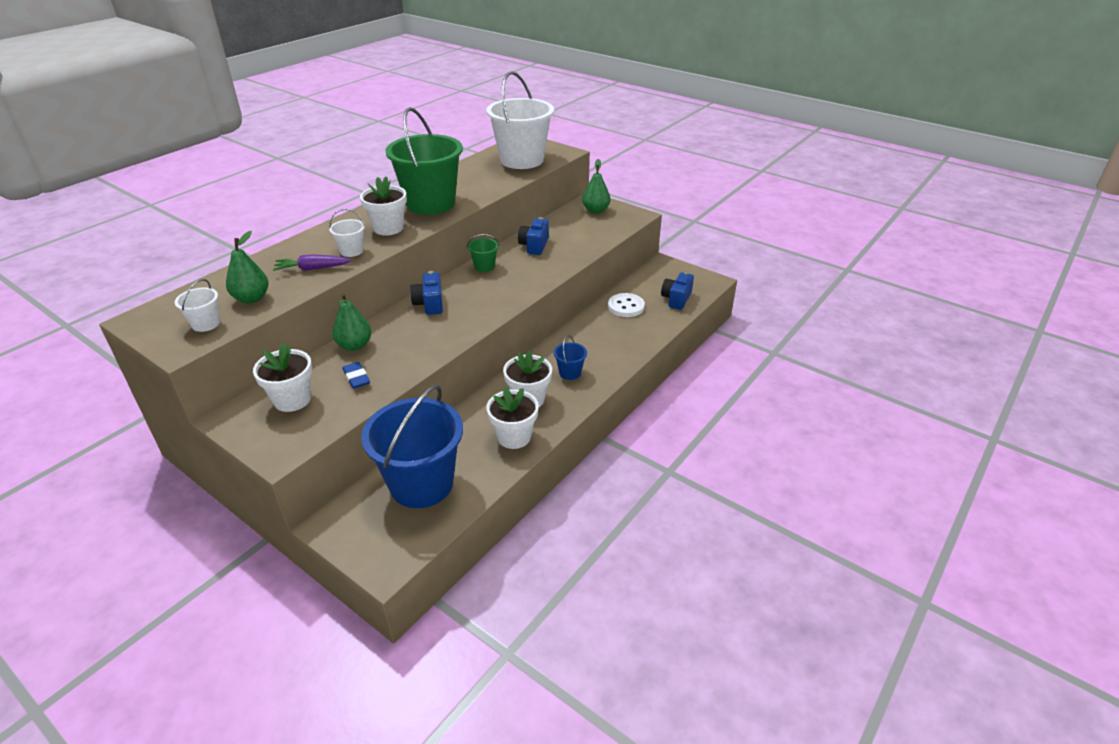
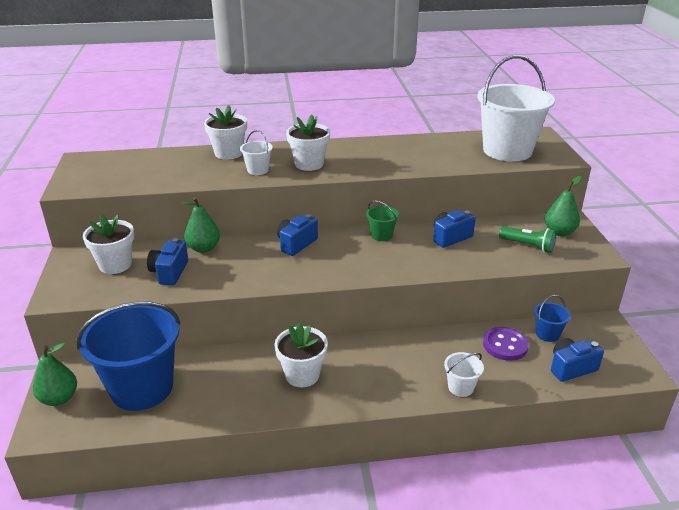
camera: 45 degrees right, 5 degrees down
white bucket [175,279,220,332] -> white bucket moved to [444,352,484,397]
green pear [226,231,269,303] -> green pear moved to [33,343,77,406]
purple carrot [273,254,352,271] -> none
blue eraser [343,362,370,389] -> blue camera [147,238,188,285]
green bucket [385,107,463,215] -> none
white flower pot [486,386,539,449] -> white flower pot moved to [204,105,247,160]
blue bucket [554,335,587,380] -> blue bucket moved to [534,295,571,342]
white button [608,293,645,317] -> purple button [483,327,529,361]
none -> green flashlight [499,226,556,253]

